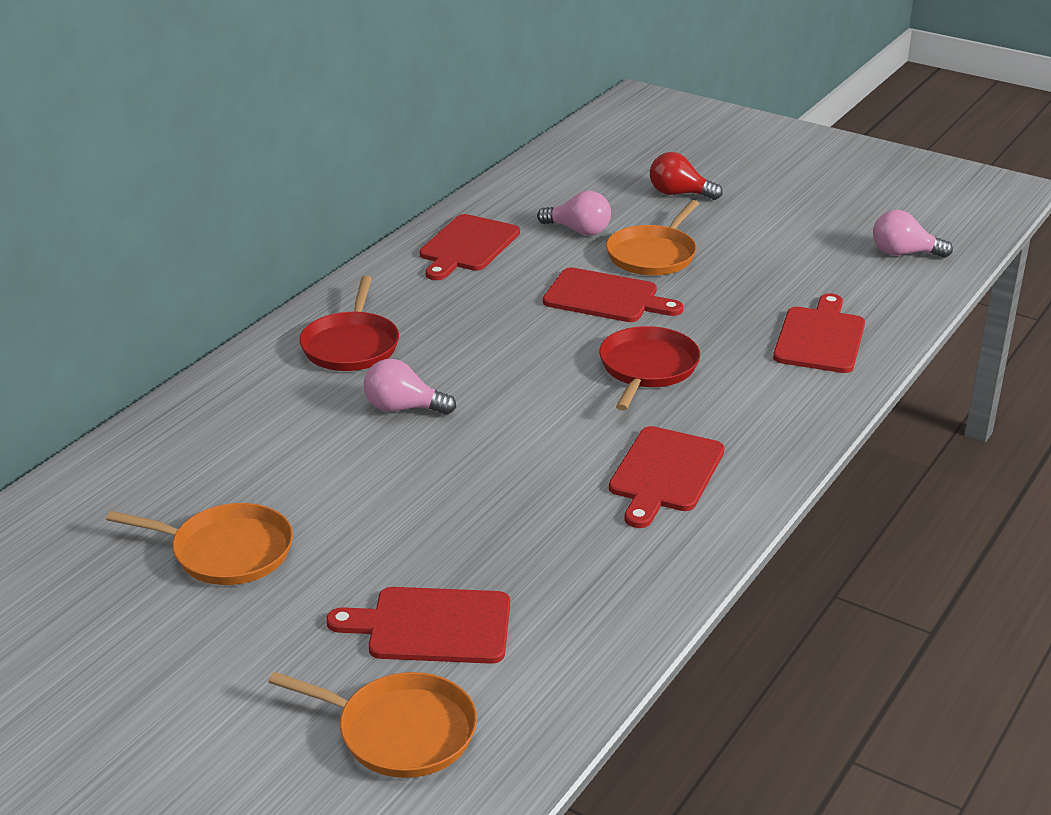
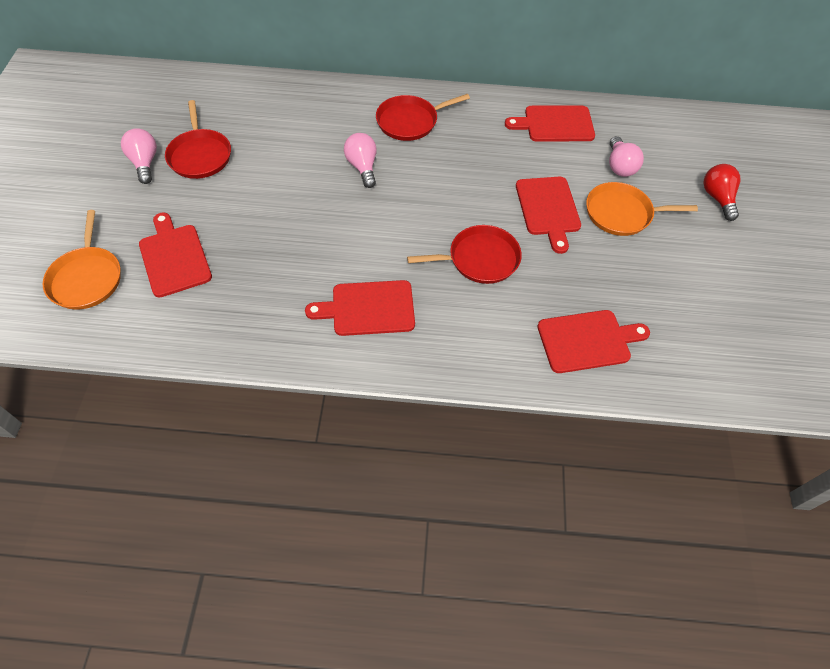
camera: 60 degrees right, 25 degrees up
orange pan [106,503,293,585] -> red pan [165,100,231,179]
pink light bulb [873,210,953,258] -> pink light bulb moved to [121,128,157,184]

